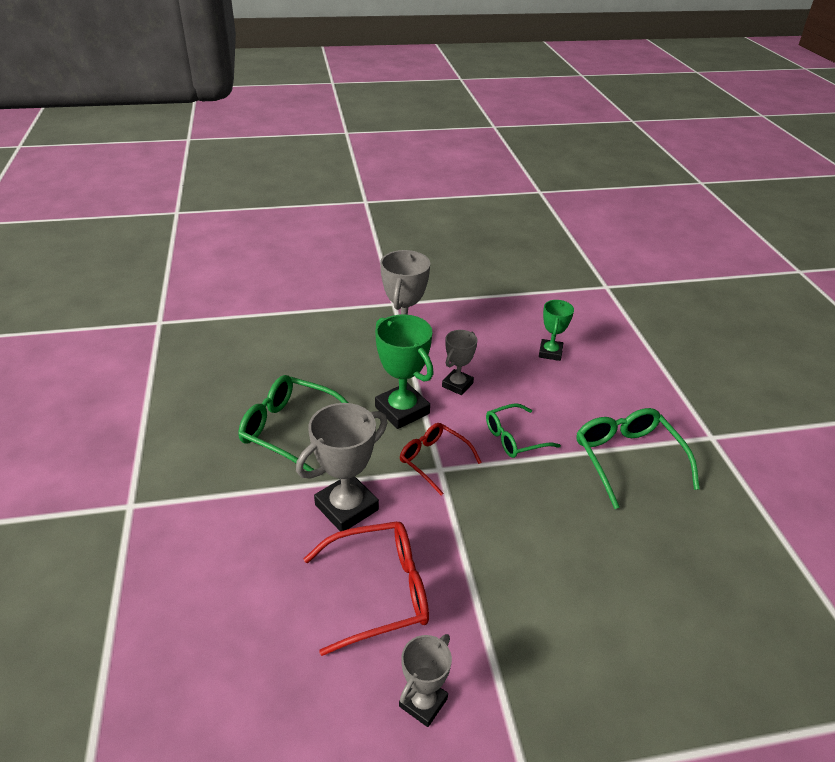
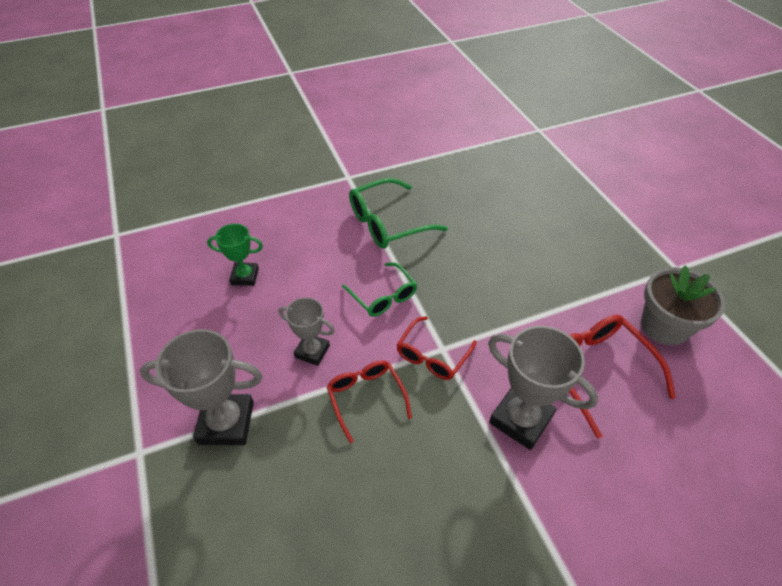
camera: 100 degrees left, 10 degrees up
green glasses [239,375,348,471] -> none
green trophy [375,314,434,429] -> red glasses [327,360,412,443]
grey trophy [399,634,452,727] -> grey flower pot [641,265,725,345]

